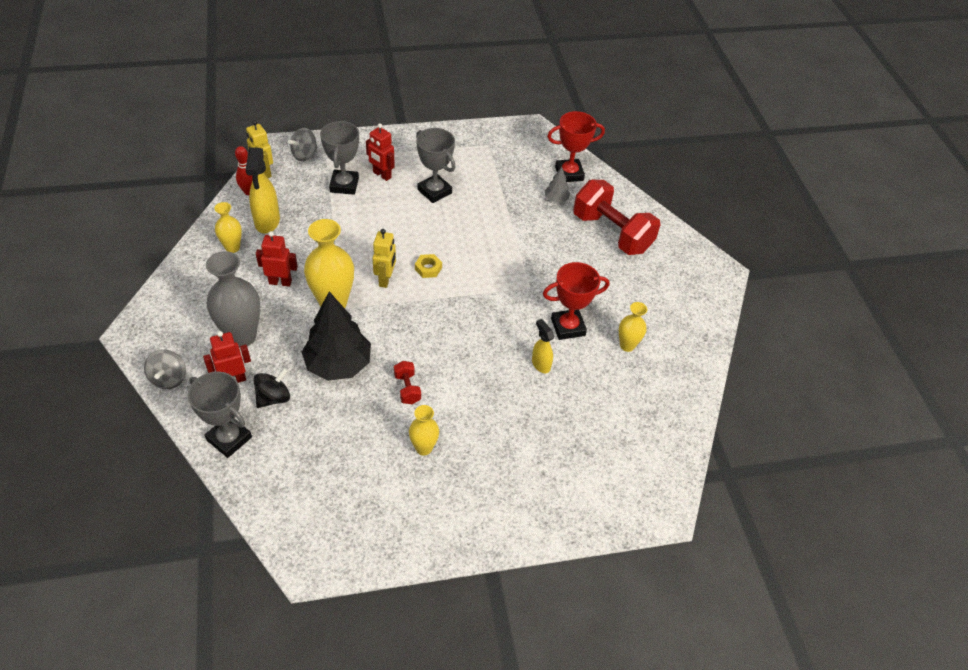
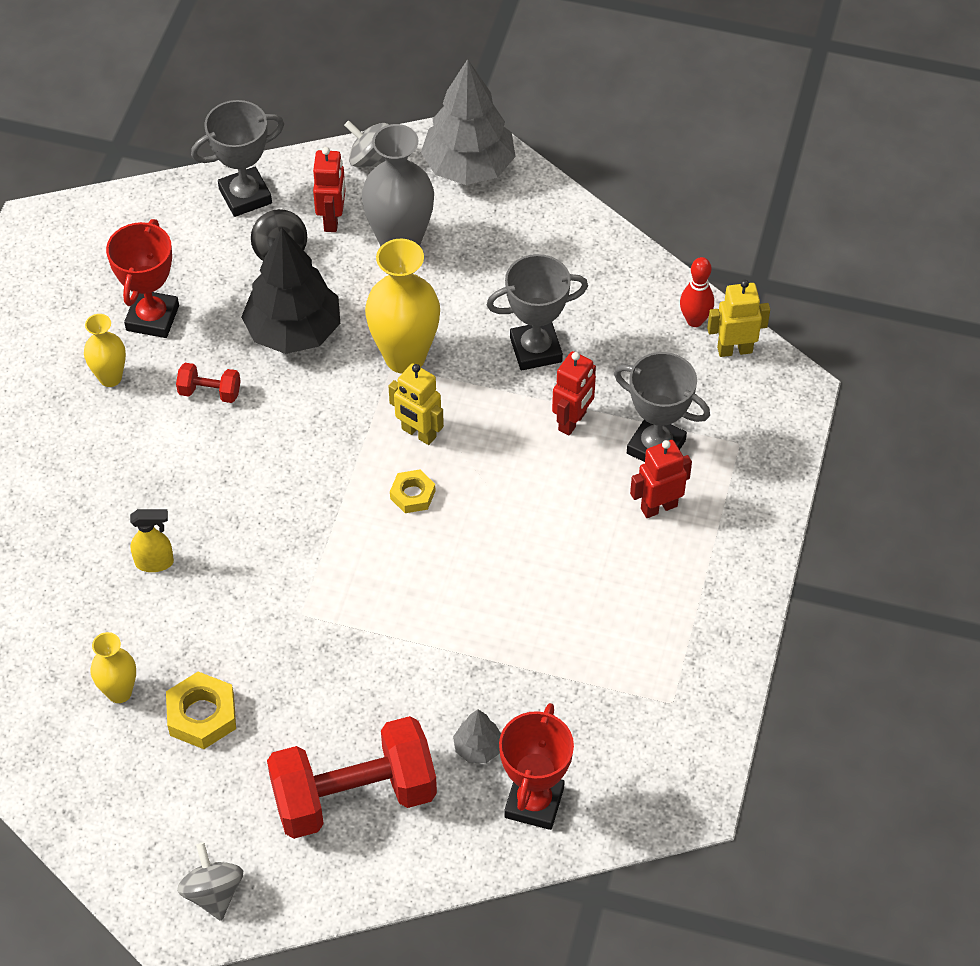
camera: 120 degrees right, 5 degrees up
yellow vase [214,202,242,253] -> none
yellow spray bottle [246,147,280,233] -> none
red robot [256,231,298,287] -> red robot moved to [552,351,596,436]
grey spinning top [288,128,318,161] -> grey spinning top moved to [177,842,243,921]
grey trophy [416,128,455,203] -> grey trophy moved to [487,254,588,370]
red trophy [543,262,609,340] -> red trophy moved to [106,219,179,338]
none -> yellow nut [166,672,236,749]
none -> grey tree [421,59,516,185]

